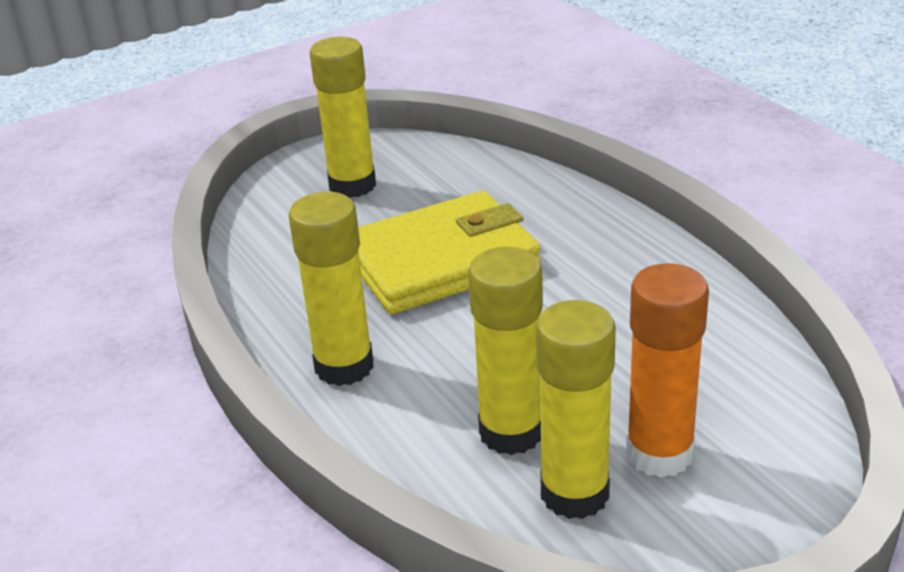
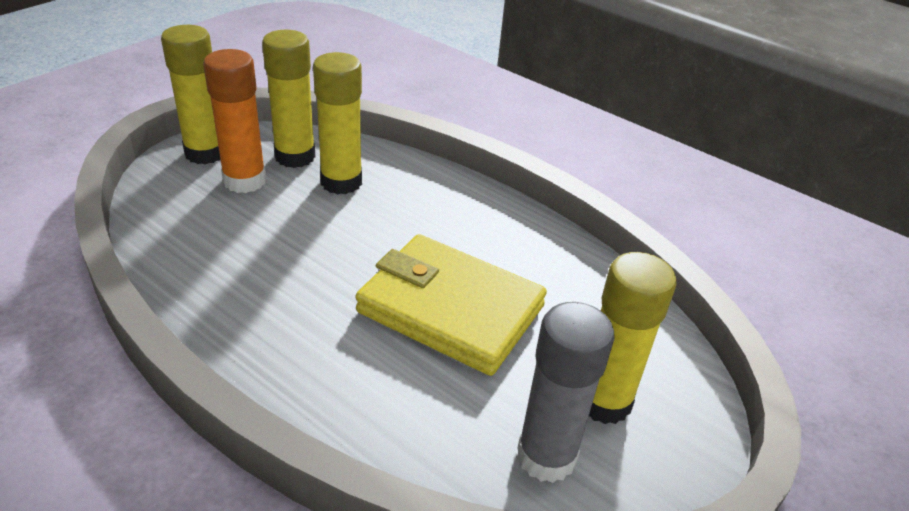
camera: 155 degrees right, 5 degrees up
yellow glue stick [289,192,374,386] -> yellow glue stick moved to [161,25,220,164]
yellow wallet [358,191,541,314] -> yellow wallet turned 75 degrees clockwise [356,234,547,376]
none -> grey glue stick [517,302,614,483]

